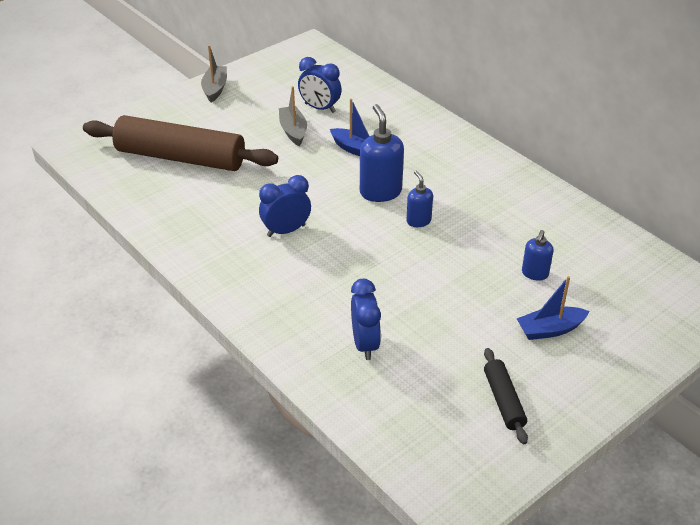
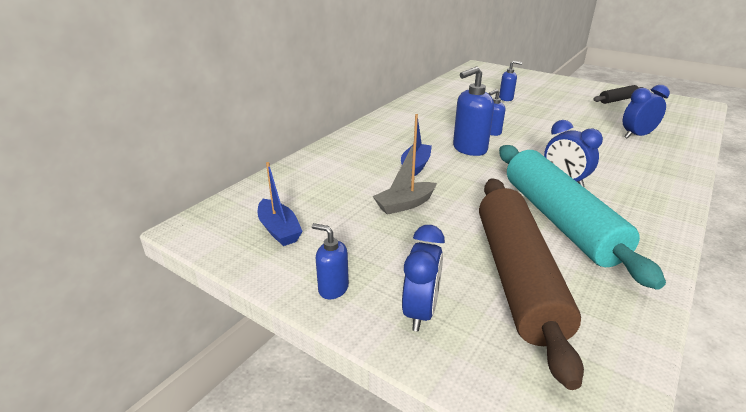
camera: 105 degrees left, 10 degrees down
grey boat [201,45,227,102] -> blue soap dispenser [312,223,349,299]
blue clock [298,57,342,113] -> blue clock moved to [402,225,445,332]
blue boat [517,276,590,340] -> blue boat moved to [258,162,303,246]
none -> turquoise rolling pin [499,145,666,290]

